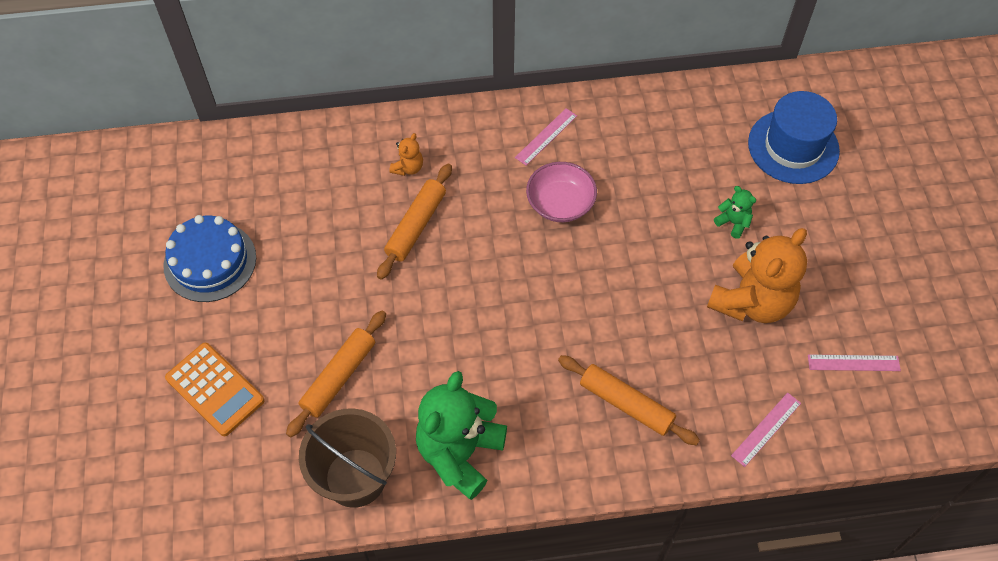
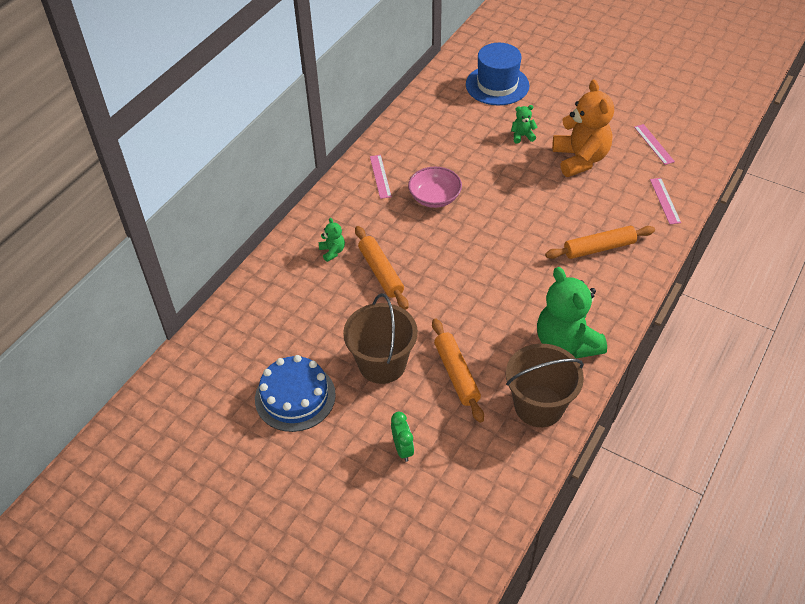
camera: 50 degrees left, 10 degrees down
orange calculator [165,343,265,436] -> green clock [391,412,414,462]
orange teddy bear [389,133,423,176] -> green teddy bear [319,218,345,262]
pink ruler [808,355,901,371] -> pink ruler turned 60 degrees counterclockwise [634,124,675,165]
none -> brown bucket [343,293,418,384]

